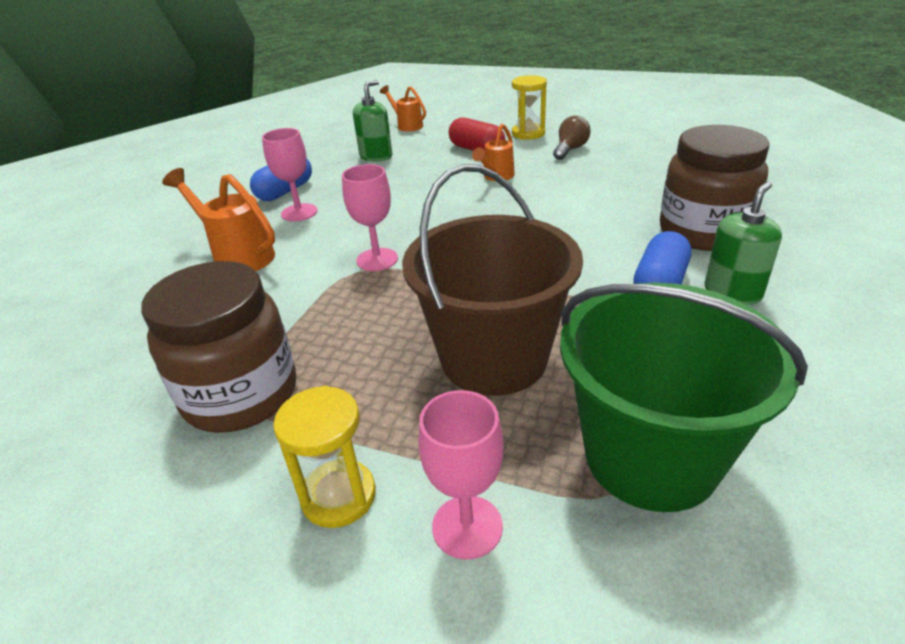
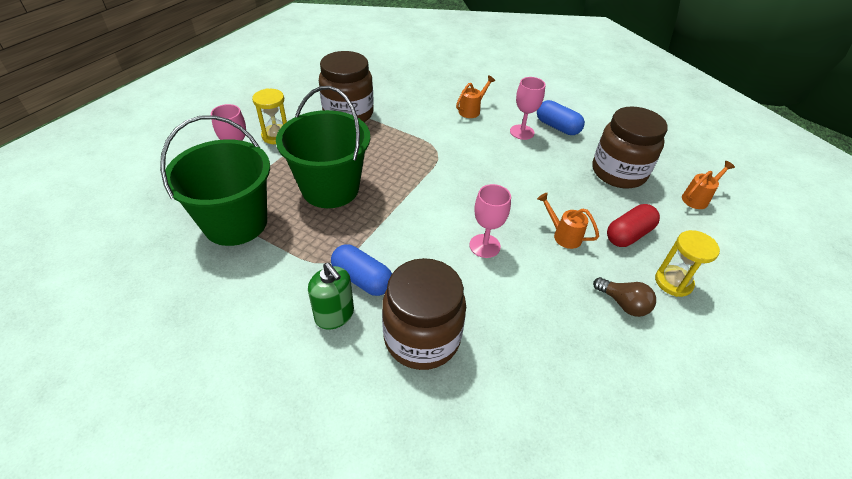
camera: 95 degrees right, 10 degrees up
orange watering can [162,168,275,271] -> orange watering can [456,75,496,118], size x0.63
pink goblet [342,164,398,271] -> pink goblet moved to [469,184,511,258]
green soap dispenser [353,80,392,162] -> brown jar [592,106,668,188]
brown bucket [402,164,583,396] -> green bucket [276,86,370,208]

